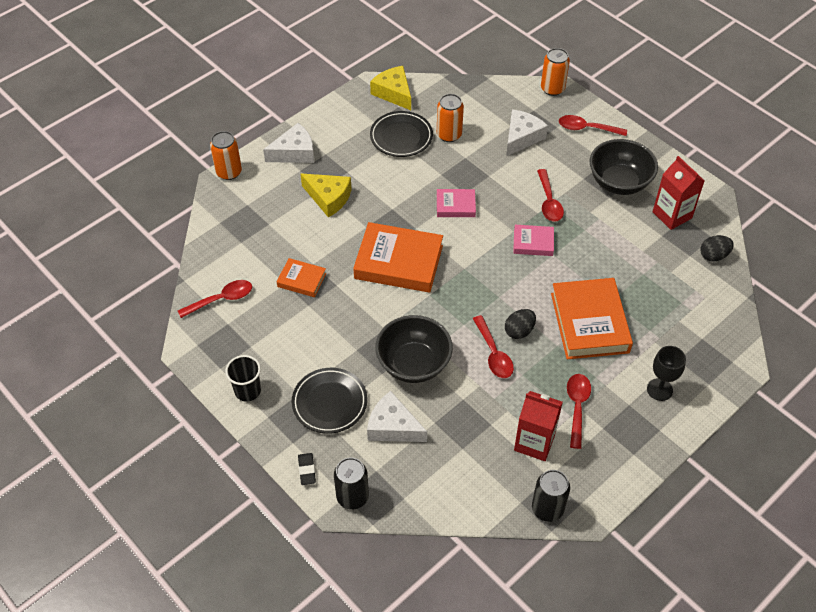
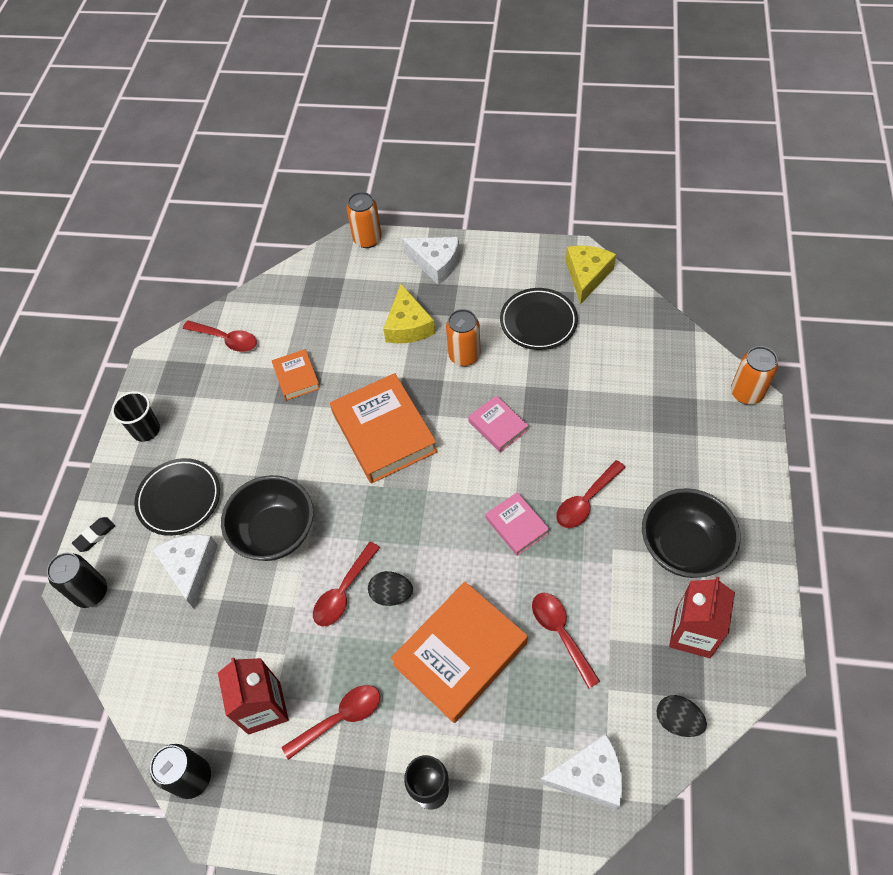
camera: 55 degrees right, 5 degrees up
orange can [437,94,464,142] -> orange can moved to [446,309,481,366]
white cheese [506,109,548,157] -> white cheese moved to [539,733,623,810]
red spoon [559,115,627,136] -> red spoon moved to [532,593,600,689]

